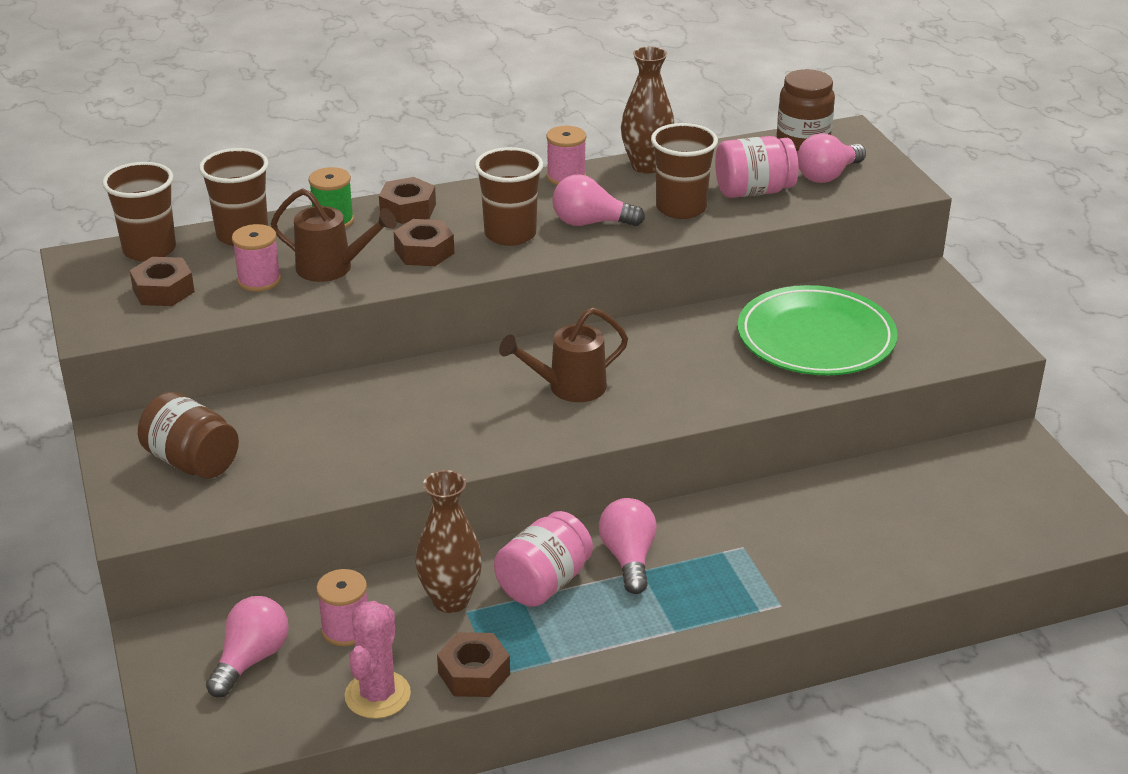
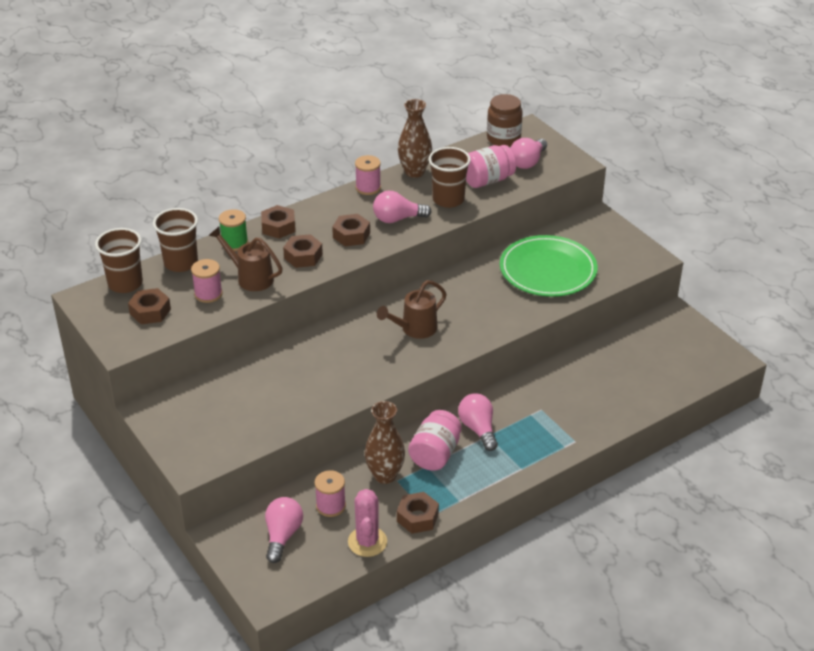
camera: 15 degrees left, 5 degrees up
brown jar [138,392,239,479] -> none
brown watering can [271,188,397,282] -> brown watering can turned 150 degrees counterclockwise [209,227,283,291]
brown cup [475,147,543,246] -> brown nut [332,214,370,246]

